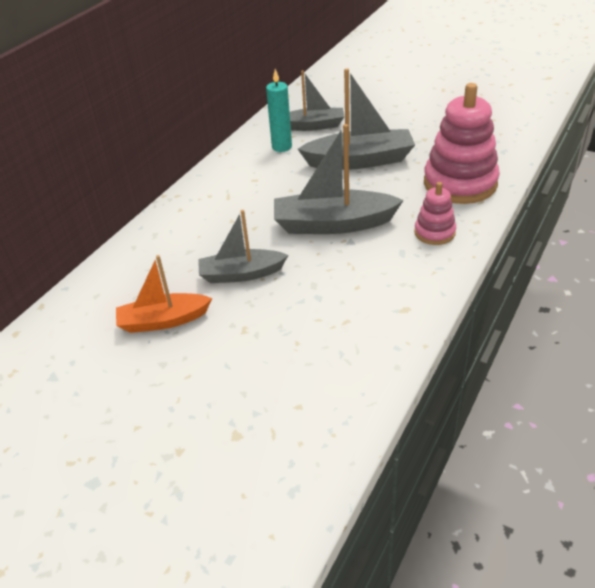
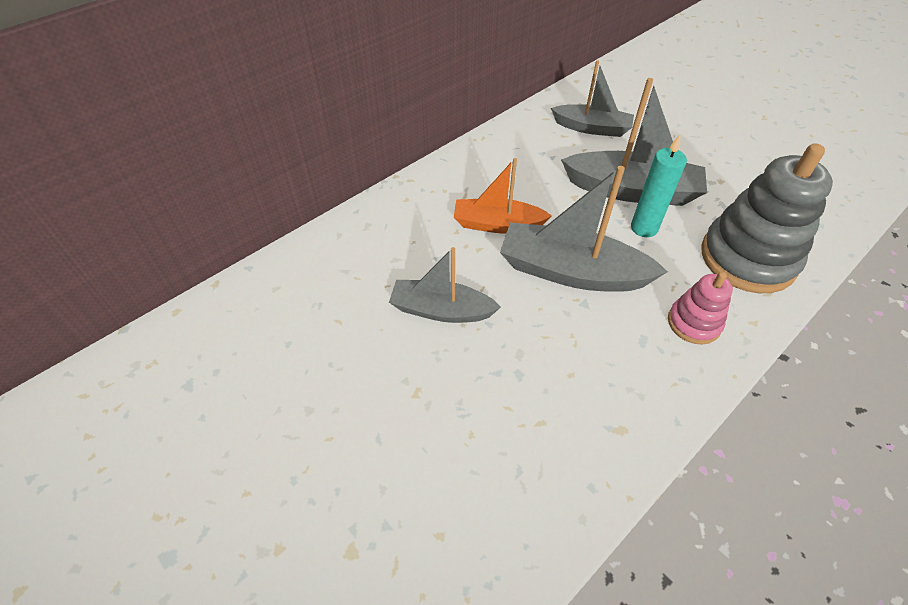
camera: 15 degrees right, 10 degrees up
orange boat [116,255,212,333] -> orange boat moved to [454,158,552,234]
turquoise candle [266,69,292,152] -> turquoise candle moved to [631,135,687,237]
pink stacking toy [424,83,500,204] -> grey stacking toy [701,143,833,293]

